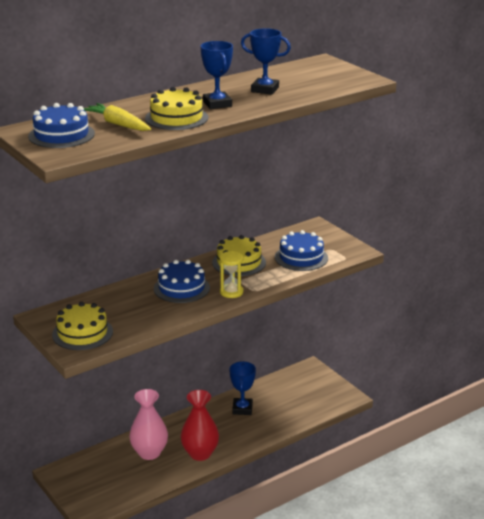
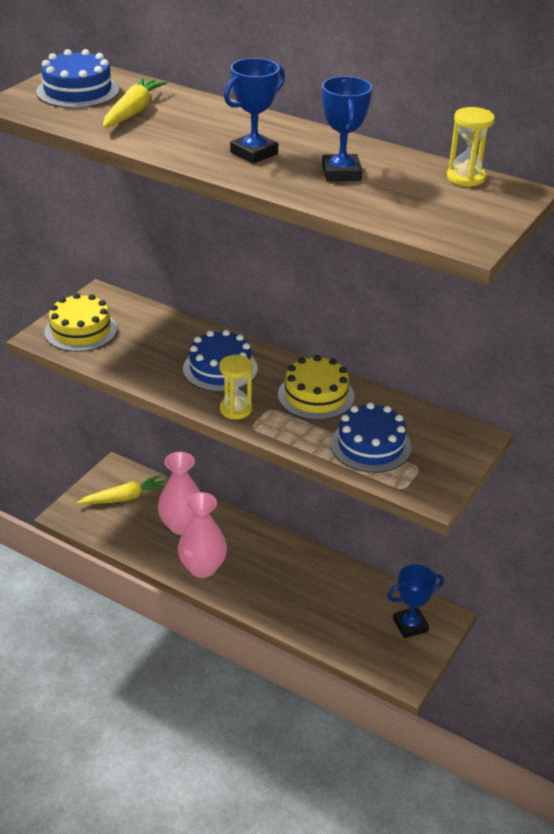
camera: 65 degrees right, 10 degrees up
yellow cake [145,87,208,130] -> none
red vase [180,390,219,461] -> pink vase [178,492,227,578]
blue trophy [229,361,256,415] -> blue trophy moved to [387,564,444,638]
none -> yellow carrot [77,475,164,504]
none -> yellow hourglass [447,107,495,187]

